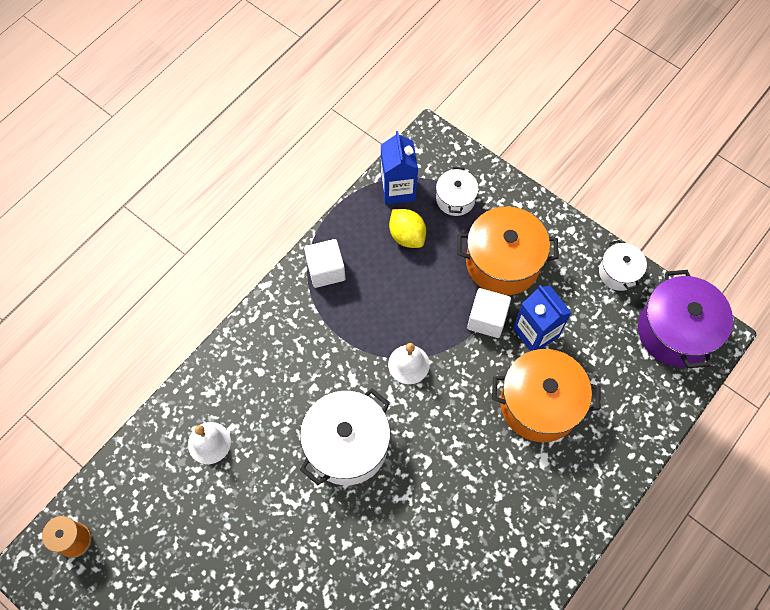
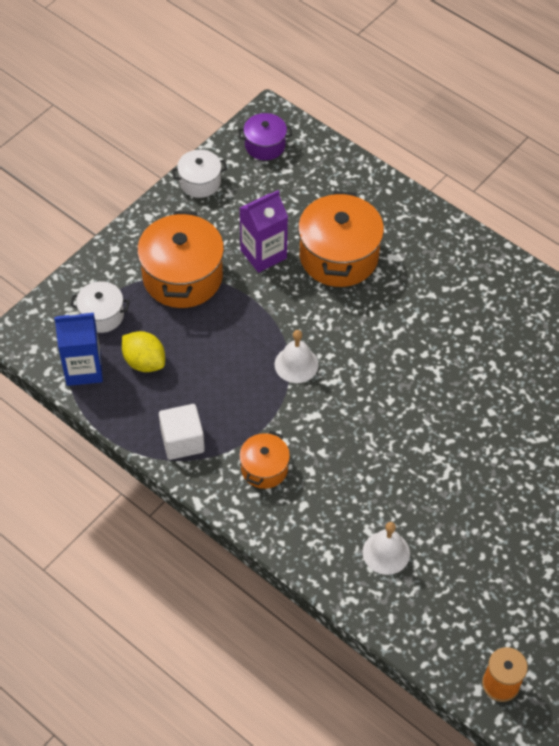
camera: 90 degrees left, 10 degrees down
white pot [300,388,390,485] -> none
yellow lemon [389,209,426,248] -> yellow lemon turned 75 degrees clockwise [122,331,165,372]
white cube [467,288,511,338] -> none
blue carton [513,285,572,351] -> purple carton [240,190,288,273]
purple pot [638,270,733,368] -> purple pot [238,113,292,160], size x0.54
none -> orange pot [239,431,290,489]

